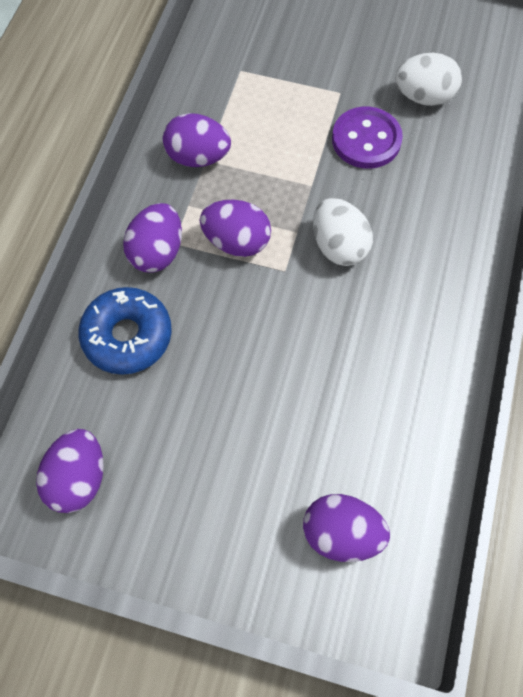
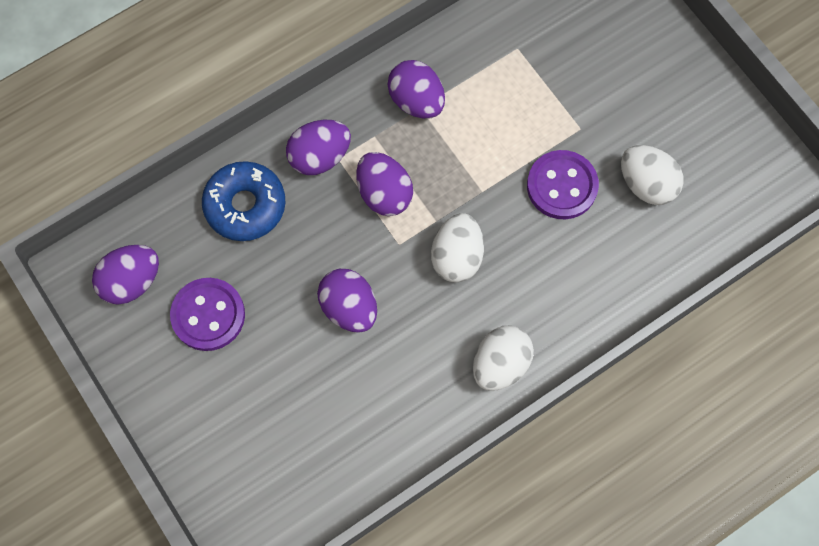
camera: 40 degrees right, 5 degrees up
purple egg [303,494,390,562] -> purple egg moved to [317,269,377,333]
none -> purple button [170,278,245,351]
none -> white egg [473,326,534,391]

